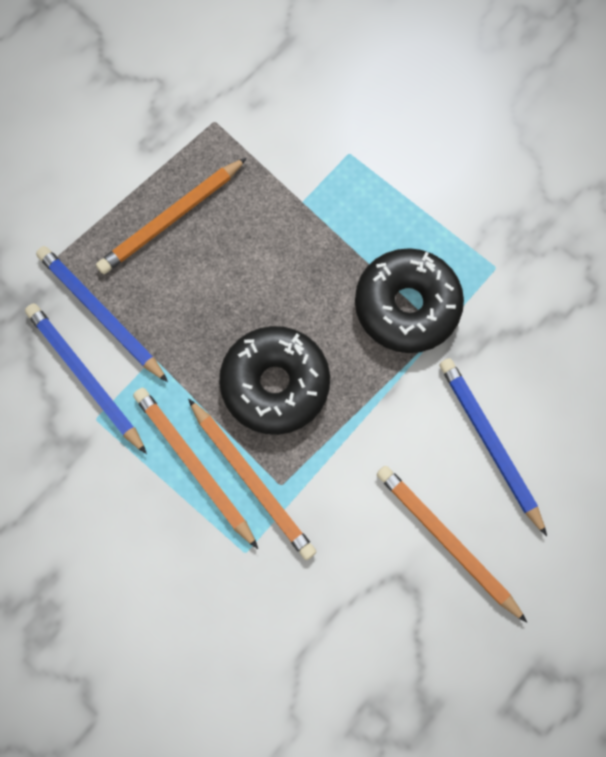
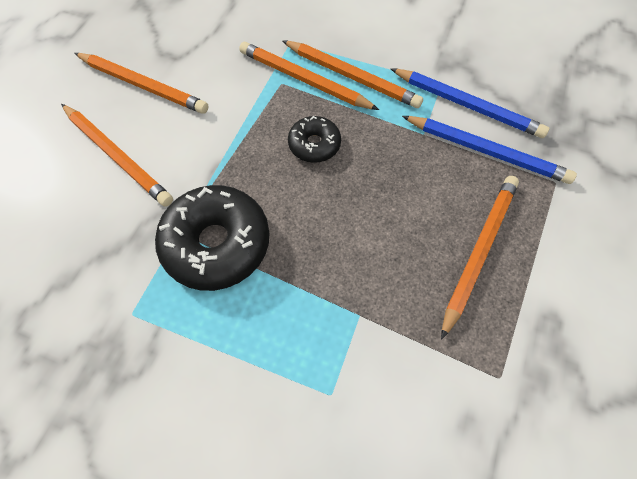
camera: 160 degrees right, 10 degrees down
black donut [219,326,330,435] -> black donut [288,116,341,163], size x0.54
blue pencil [439,358,547,536] -> orange pencil [61,104,173,207]

